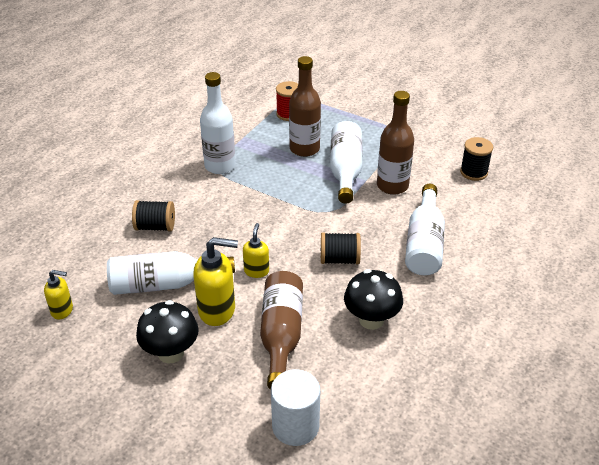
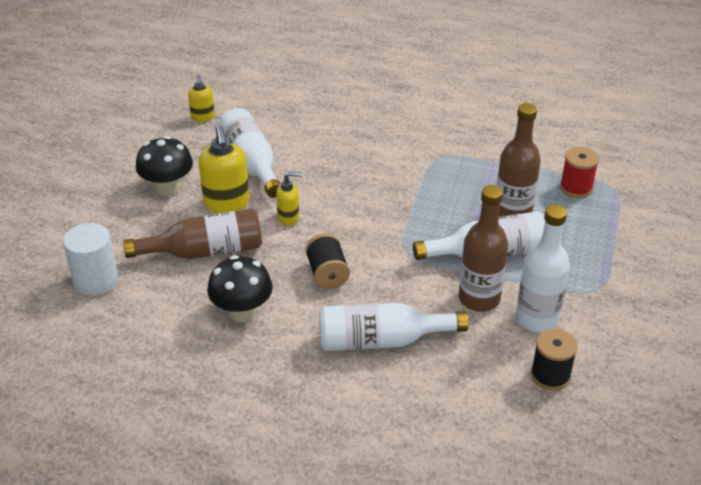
camera: 75 degrees right, 0 degrees up
black spool [132,200,175,231] -> none
white bottle [200,72,236,174] -> white bottle moved to [516,205,570,333]

